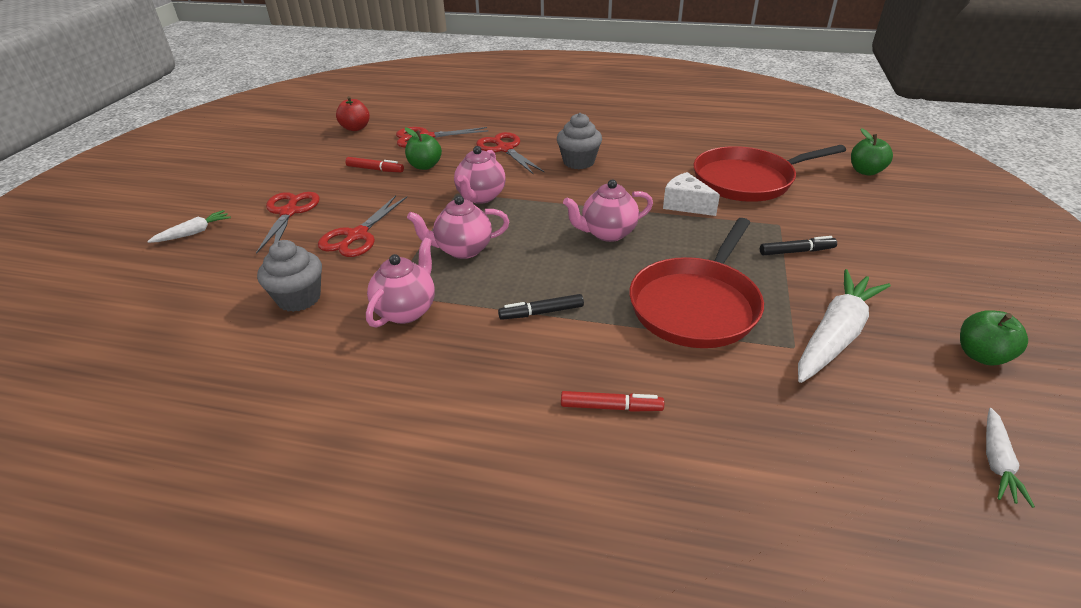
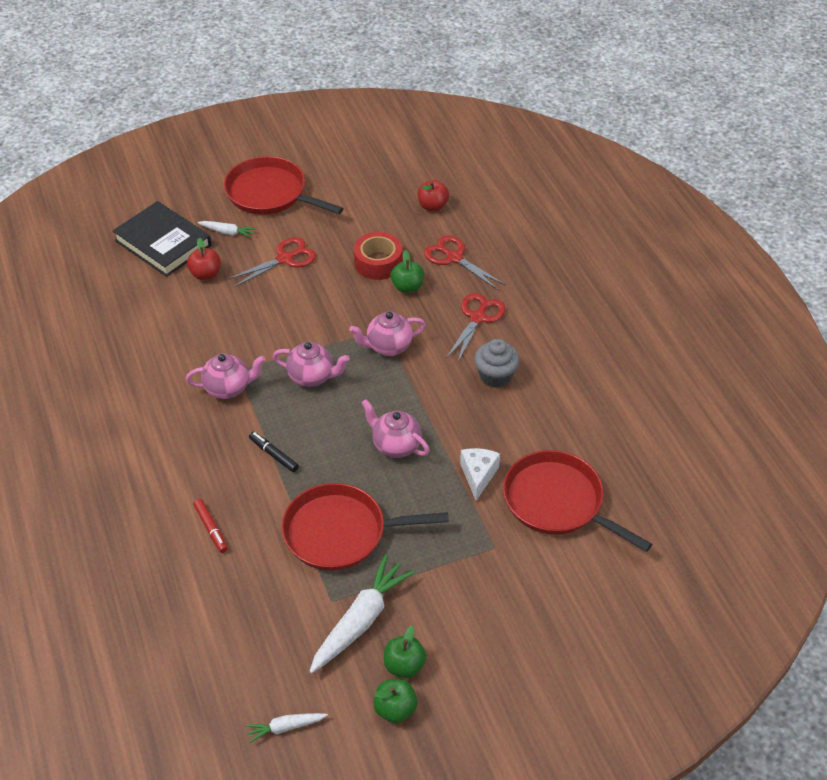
camera: 55 degrees right, 10 degrees up
grey cupcake [257,240,322,312] -> none
red scissors [318,195,407,257] -> none
red marker [345,157,404,172] -> red tape [354,232,402,280]
pink teapot [407,196,509,259] -> pink teapot turned 150 degrees clockwise [273,342,349,387]
black marker [760,236,837,255] -> none
white carrot [798,269,891,383] -> white carrot turned 60 degrees counterclockwise [309,555,415,673]
green apple [851,128,893,176] -> green apple moved to [384,626,427,678]
none -> black book [113,201,211,277]
none -> red apple [187,238,221,280]
none -> red pan [224,156,344,215]

